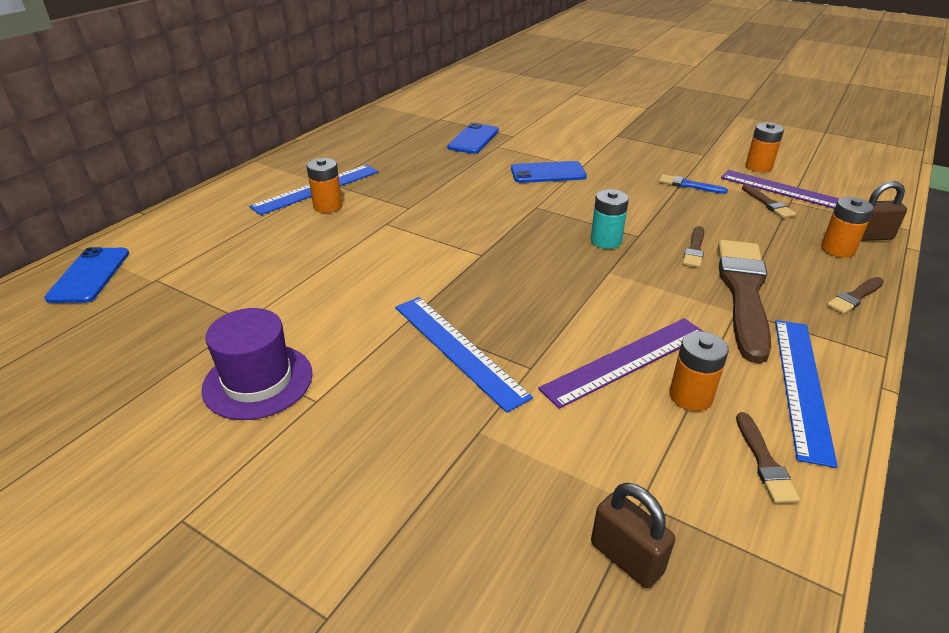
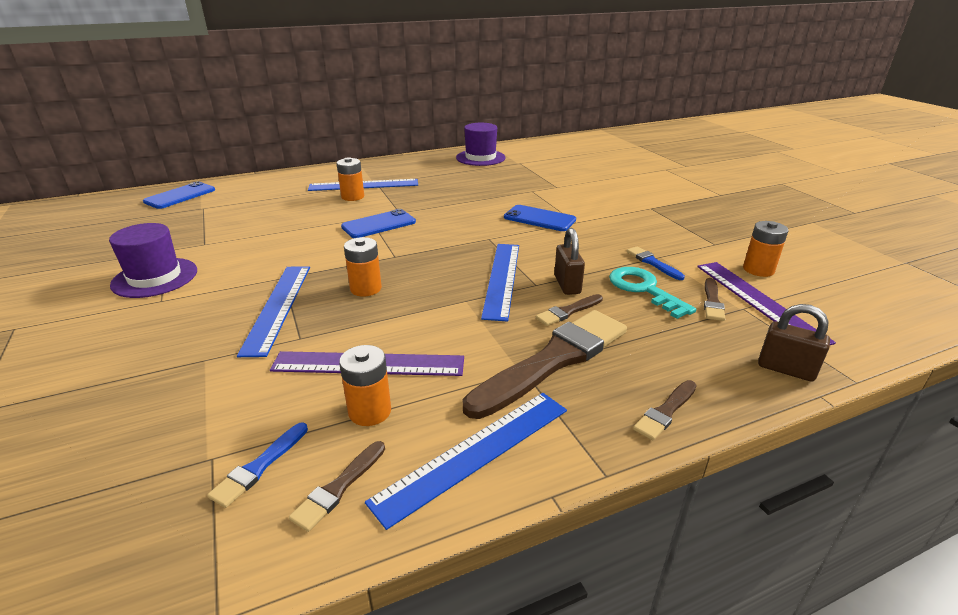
camera: 35 degrees right, 5 degrees down
blue phone [447,123,499,154] -> blue phone moved to [341,209,416,238]
turquoise battery [591,189,629,249] -> blue ruler [481,244,519,322]
brown padlock [591,483,675,588] -> brown padlock moved to [554,228,585,295]
orange battery [821,197,874,258] -> orange battery moved to [344,237,382,296]
brown brush [827,277,884,314] -> brown brush turned 45 degrees counterclockwise [633,380,697,440]
none -> blue brush [207,422,308,508]
none -> purple hat [456,123,506,166]
none -> turquoise key [609,267,696,319]

